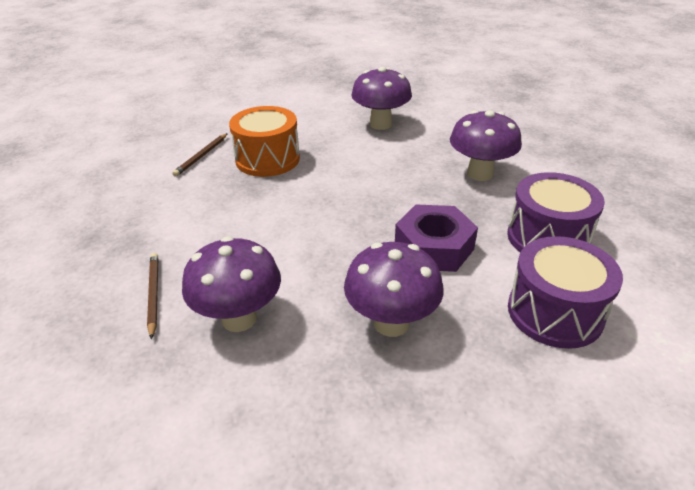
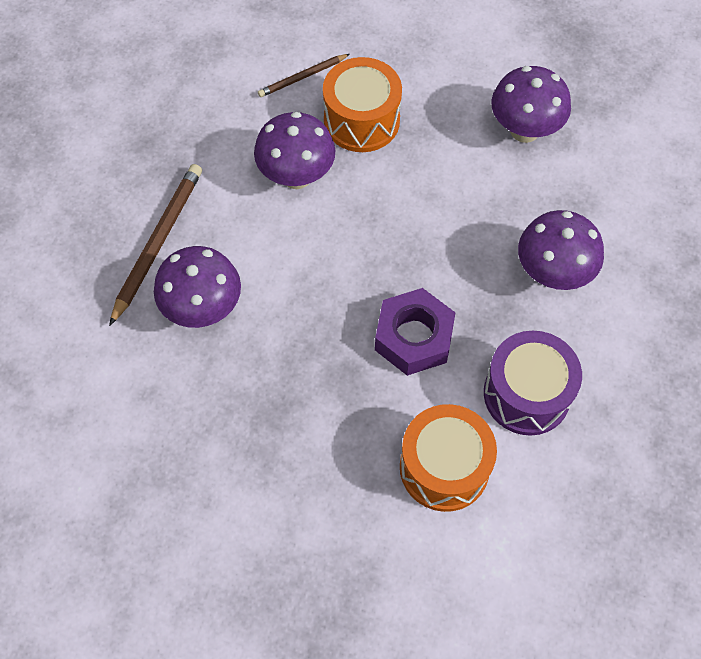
camera: 35 degrees right, 25 degrees up
brown pencil [147,253,158,340] -> brown pencil [109,164,202,326], size x1.74
purple mushroom [344,242,444,337] -> purple mushroom moved to [254,112,335,189]
purple drum [508,236,623,349] -> orange drum [400,404,497,512]

